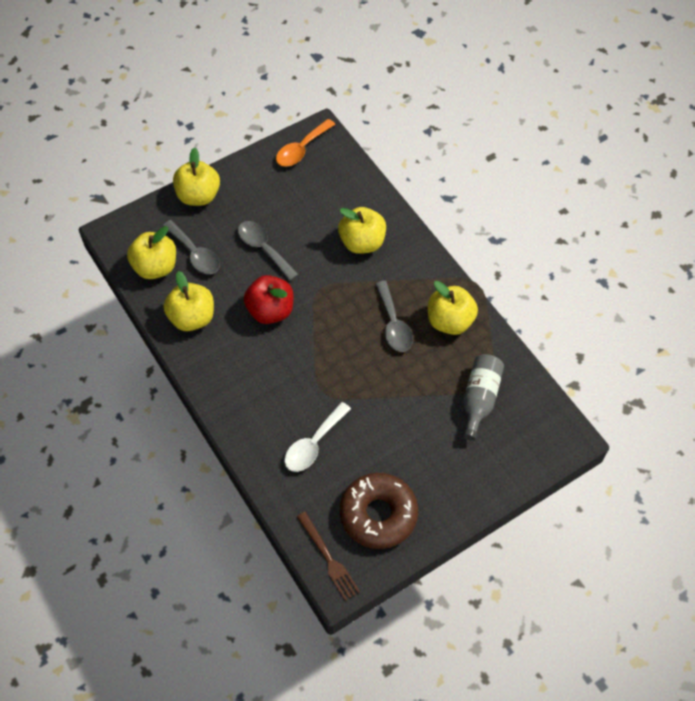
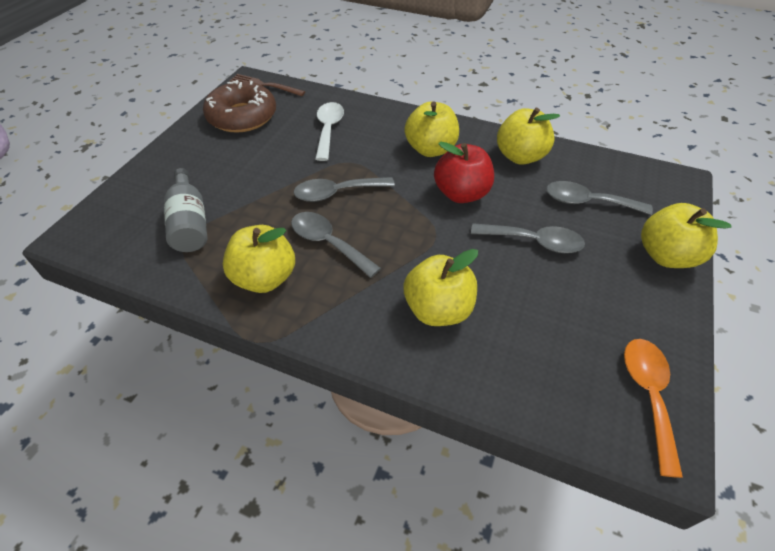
camera: 145 degrees right, 10 degrees down
yellow apple [127,226,176,279] -> yellow apple moved to [404,101,459,157]
none -> grey spoon [294,177,395,202]

